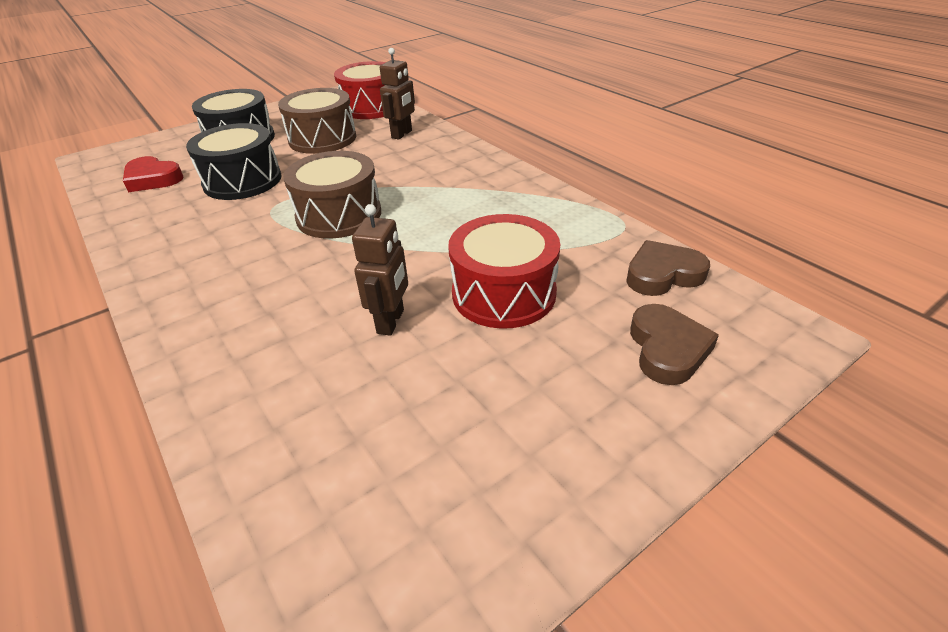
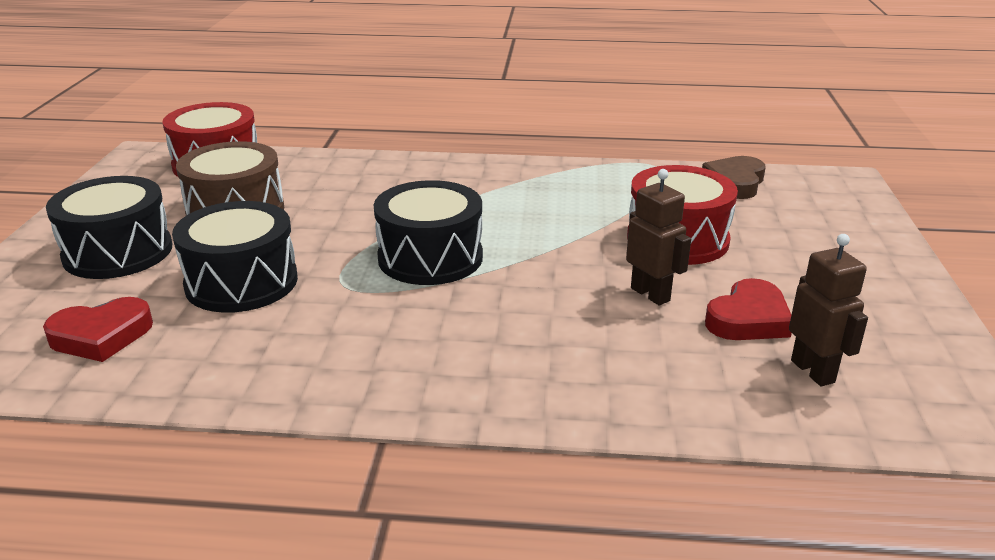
camera: 50 degrees left, 10 degrees down
brown drum [283,151,381,239] -> black drum [374,180,483,285]
brown robot [380,48,415,140] -> brown robot moved to [789,234,868,386]
brown heart [630,304,719,385] -> none
none -> red heart [705,278,792,340]

